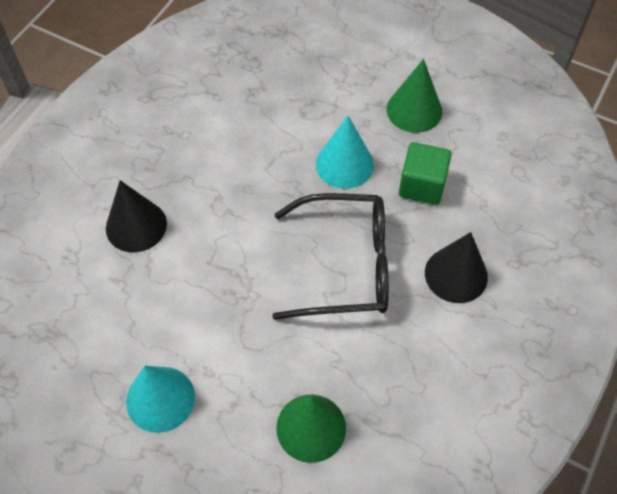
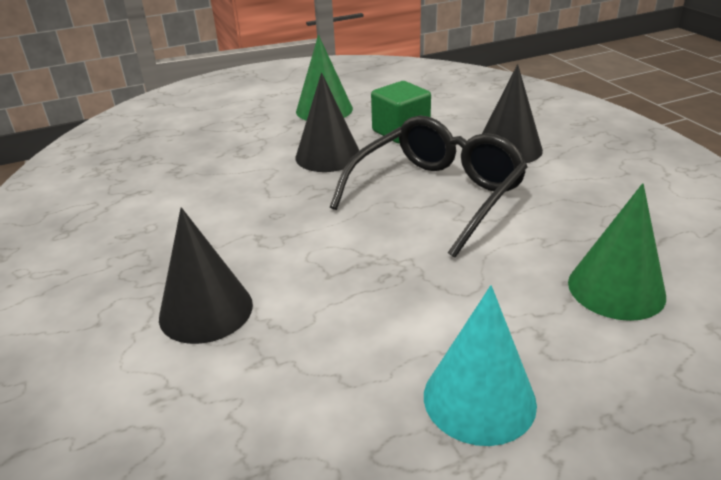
camera: 50 degrees left, 25 degrees down
turquoise cone [316,116,374,189] -> black cone [296,72,360,172]

